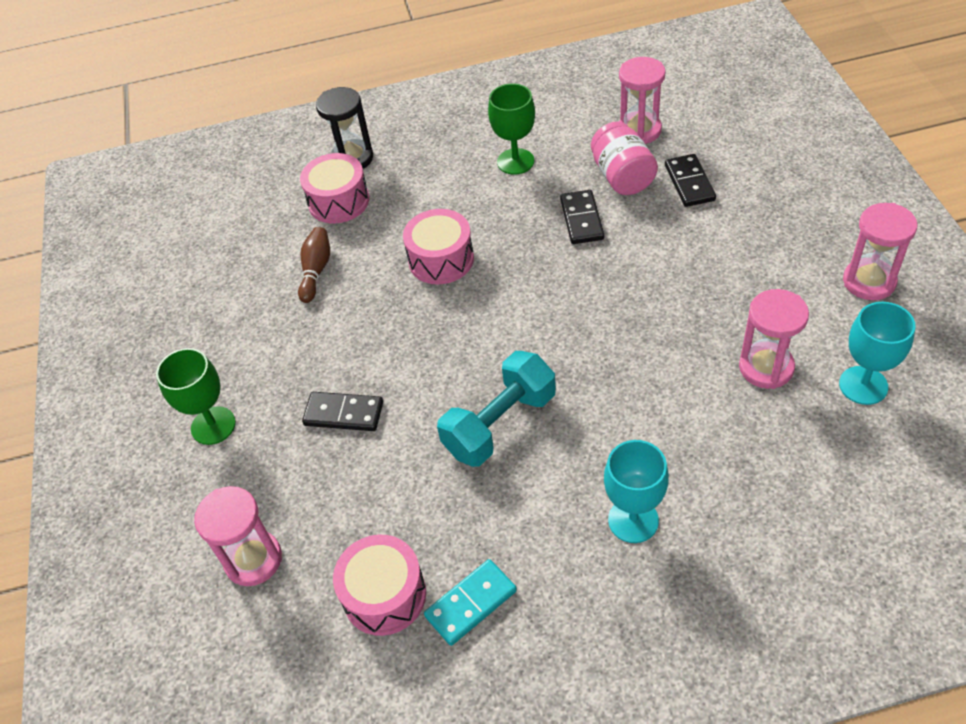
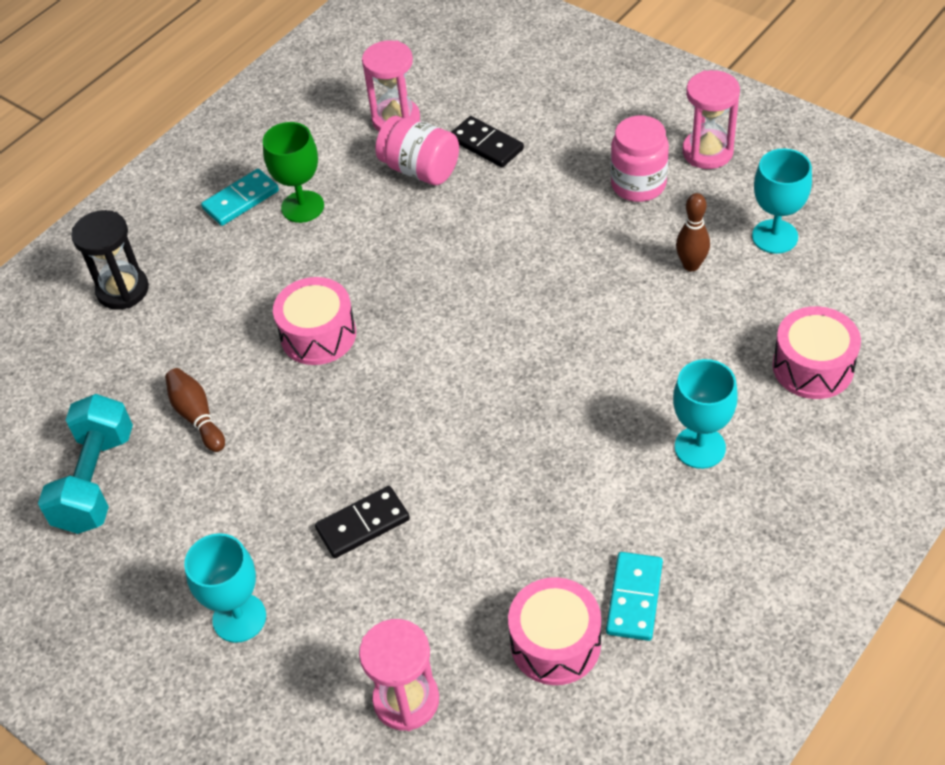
camera: 40 degrees left, 0 degrees up
green goblet [156,348,236,445] -> turquoise goblet [184,533,266,643]
pink drum [300,153,369,224] -> pink drum moved to [773,306,861,399]
turquoise dumbbell [437,351,556,467] -> turquoise dumbbell moved to [38,394,133,534]
black domino [560,190,604,244] -> none
pink hourglass [739,289,809,389] -> brown bowling pin [676,193,710,271]
none -> turquoise domino [201,169,279,226]
none -> pink jar [611,115,669,202]

